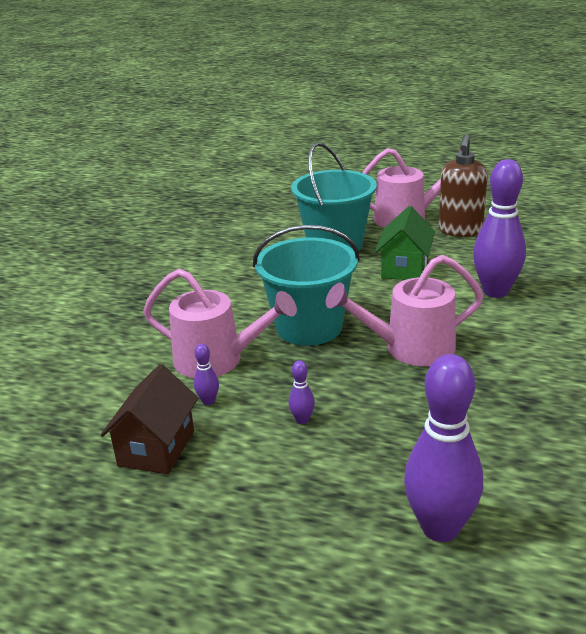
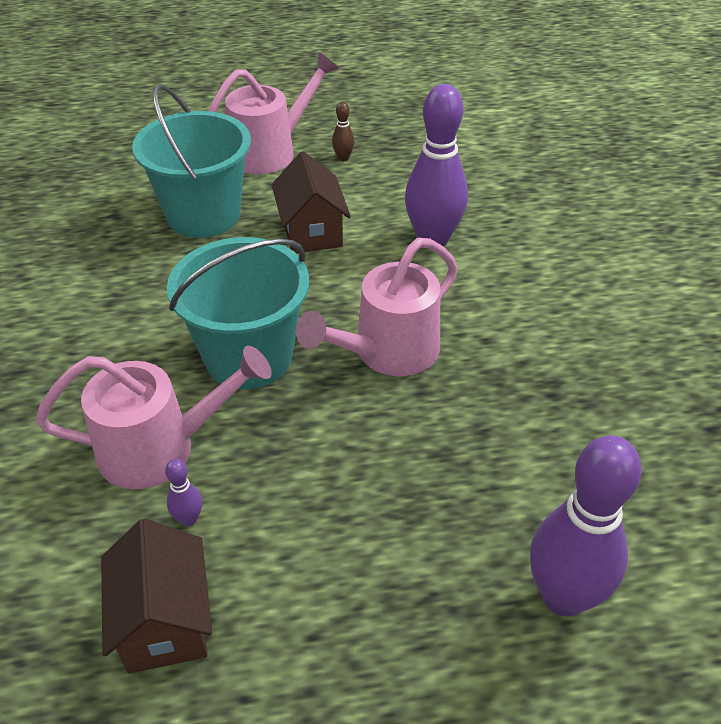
camera: 30 degrees left, 15 degrees up
purple bowling pin [289,360,315,424] -> none
green house [375,206,435,280] -> brown house [272,151,351,253]
brown soap dispenser [439,134,488,237] -> brown bowling pin [332,101,355,161]

